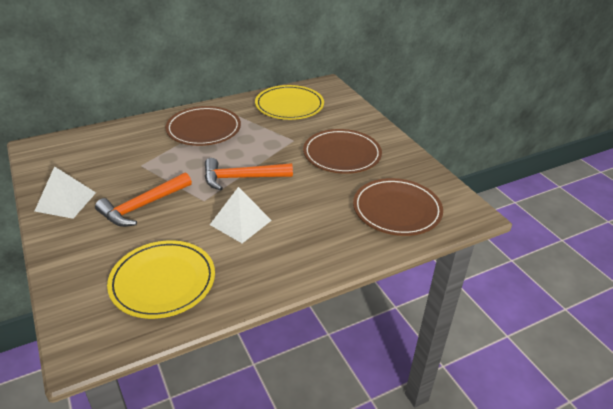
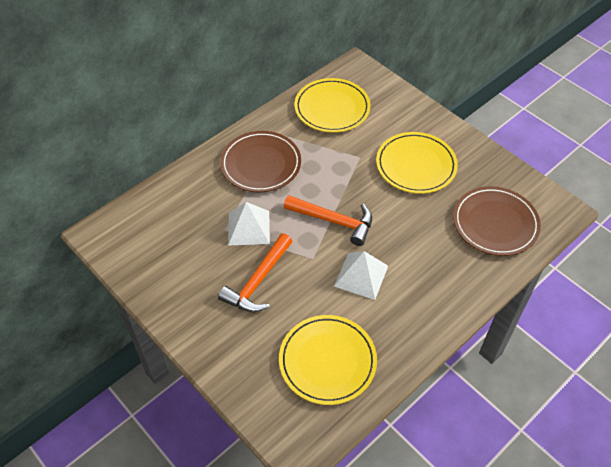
camera: 15 degrees left, 15 degrees up
white pyramid [35,166,96,219] -> white pyramid moved to [228,202,270,245]
orange hammer [205,158,293,191] -> orange hammer turned 135 degrees counterclockwise [284,195,372,246]
brown plate [303,129,382,174] -> yellow plate [376,132,458,194]

